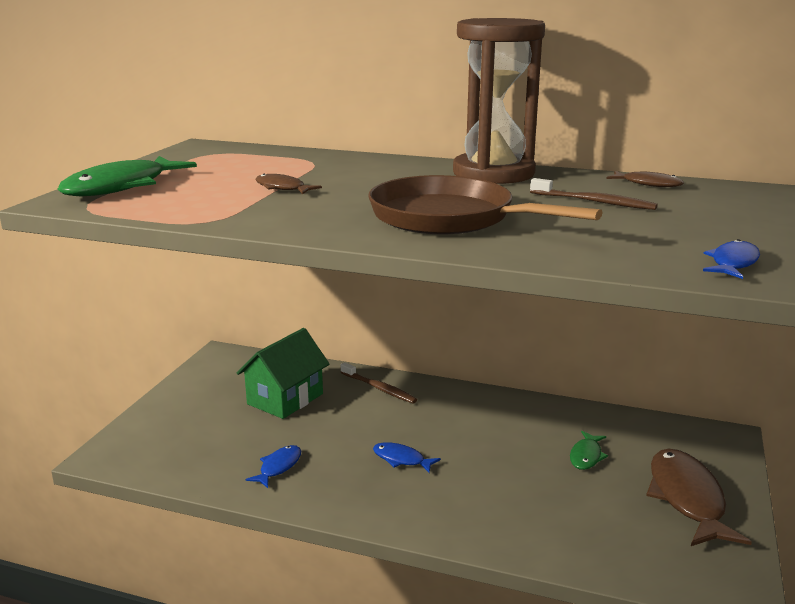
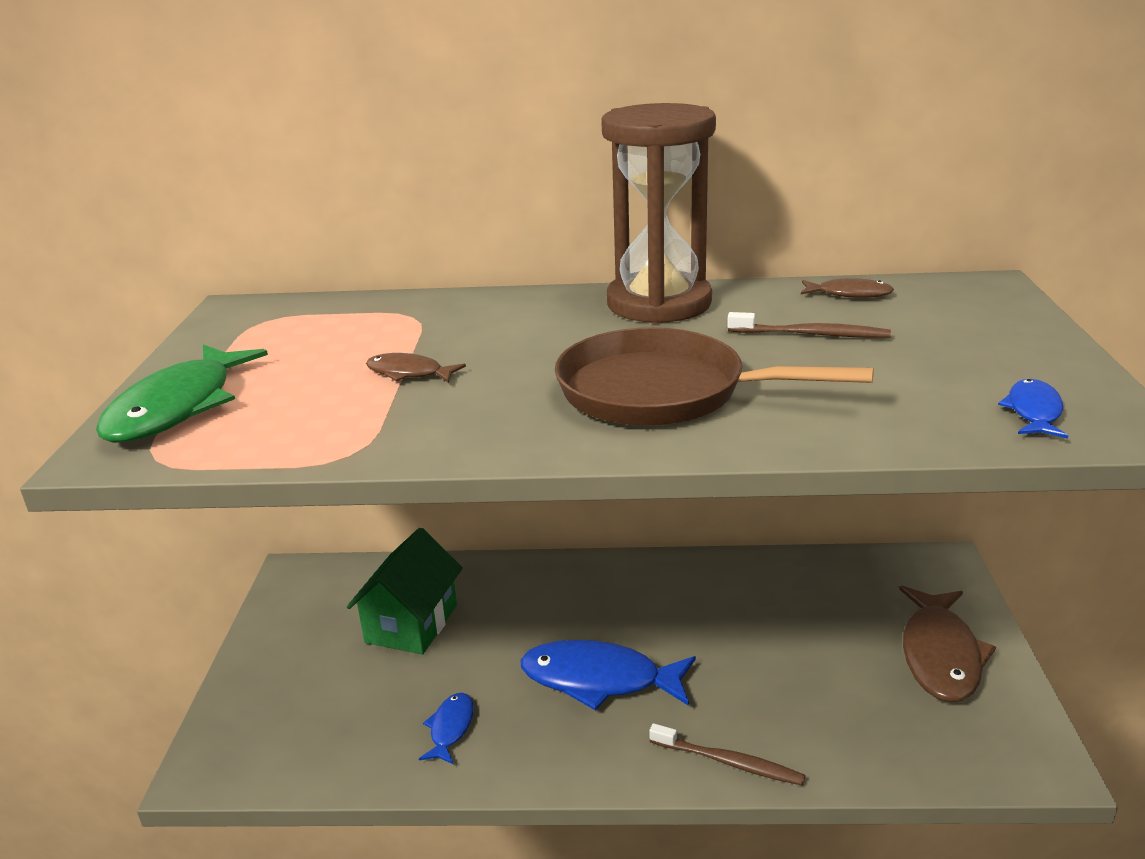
camera: 15 degrees left, 5 degrees up
brown toothbrush [341,362,417,404] -> brown toothbrush moved to [649,723,806,786]
blue fish [373,442,441,473] -> blue fish [520,640,696,710], size x1.99
green fish [570,431,608,470] -> none
brown fish [646,448,752,546] -> brown fish turned 150 degrees counterclockwise [899,586,996,702]

